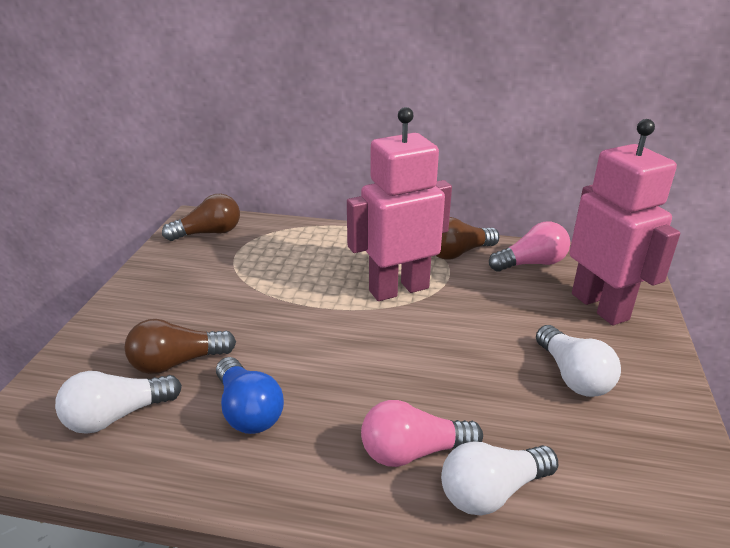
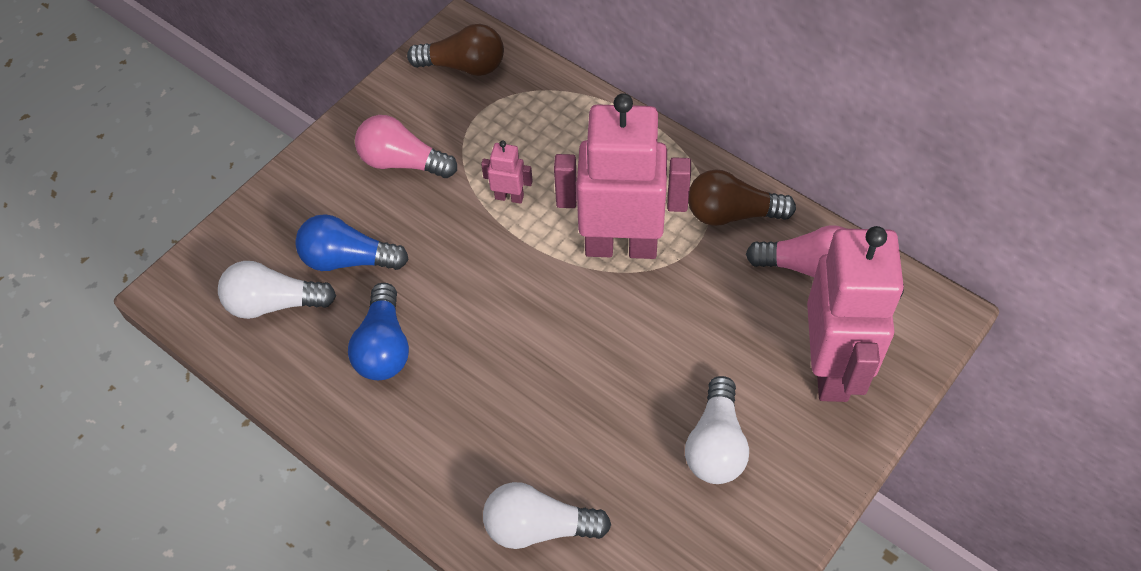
camera: 30 degrees right, 25 degrees up
brown light bulb [125,319,236,374] -> blue light bulb [295,214,409,271]
pink light bulb [361,400,483,467] -> pink light bulb moved to [355,115,457,178]
none -> pink robot [481,141,533,204]

